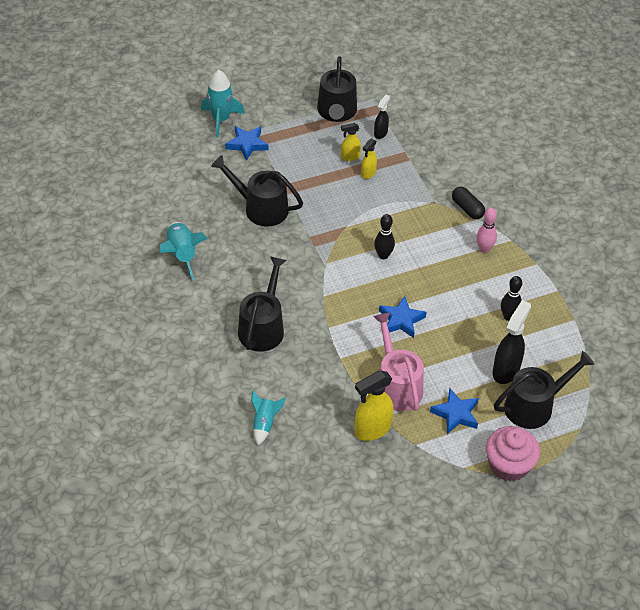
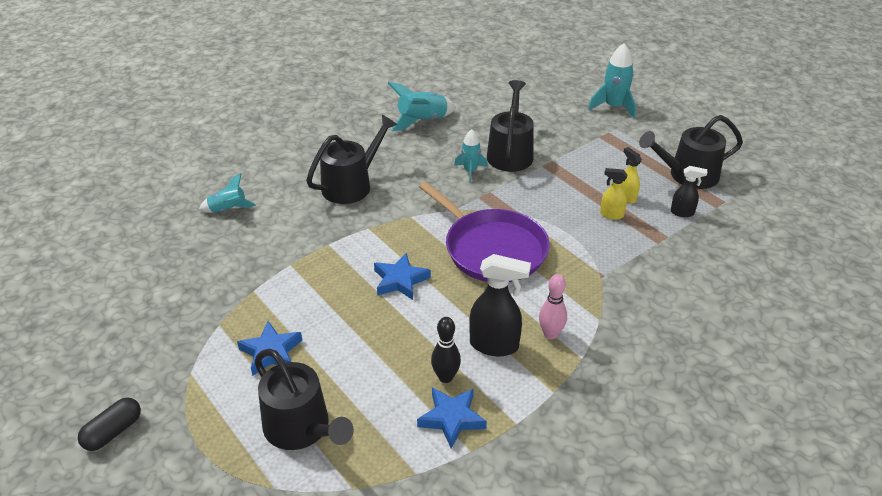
camera: 75 degrees right, 10 degrees down
blue star [225,126,269,161] -> blue star moved to [417,388,487,449]
black watering can [238,256,287,352] -> black watering can turned 45 degrees counterclockwise [306,115,397,204]
yellow spray bottle [355,370,393,441] -> none
pink watering can [373,312,424,411] -> none
black bowling pin [374,214,395,259] -> purple pan [419,182,550,282]
black capsule [452,187,485,219] -> black capsule moved to [78,397,141,451]
pink cupcake [486,426,540,482] -> none
black spray bottle [493,300,531,384] -> black spray bottle moved to [469,254,531,356]
none -> turquoise rocket [454,129,487,183]

